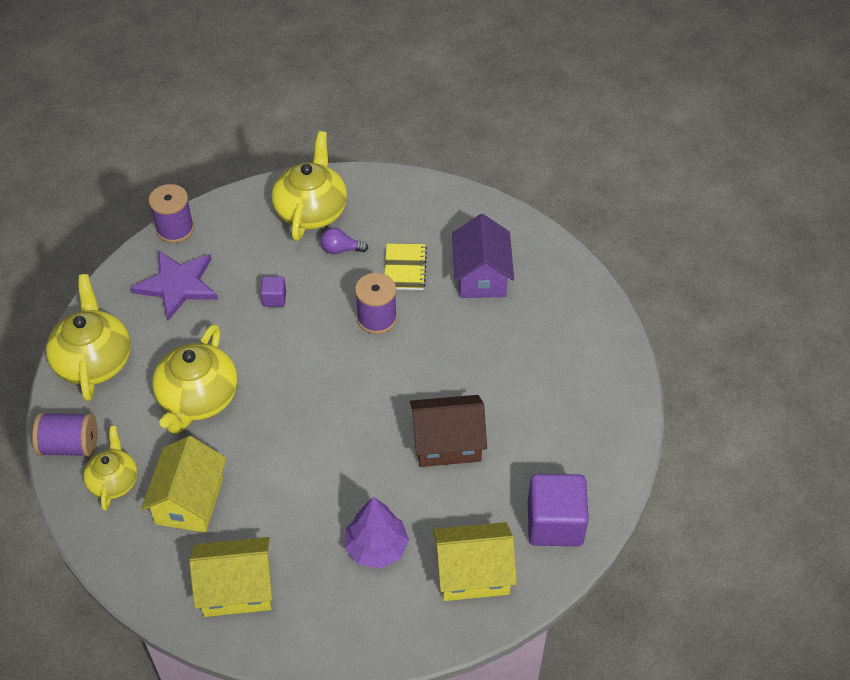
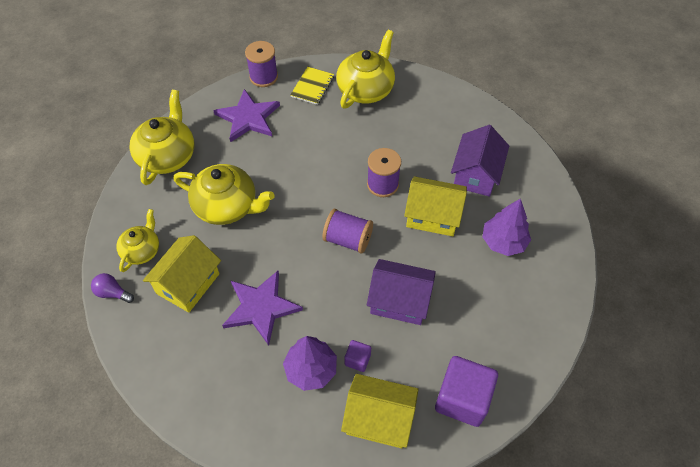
camera: 20 degrees right, 5 degrees up
purple spool [32,412,97,457] -> purple spool moved to [322,209,373,254]
yellow teapot [152,324,238,434] -> yellow teapot turned 105 degrees counterclockwise [173,164,275,225]
yellow house [189,537,272,617] -> yellow house moved to [404,176,467,236]
purple cube [260,277,286,307] -> purple cube moved to [344,340,371,372]
purple light bulb [321,228,368,254] -> purple light bulb moved to [91,273,134,303]
yellow notebook [385,243,427,290] -> yellow notebook moved to [291,67,334,105]
brown house [410,395,487,467] -> purple house [367,259,436,325]
none -> purple star [222,271,303,345]
none -> purple tree [482,198,531,256]

